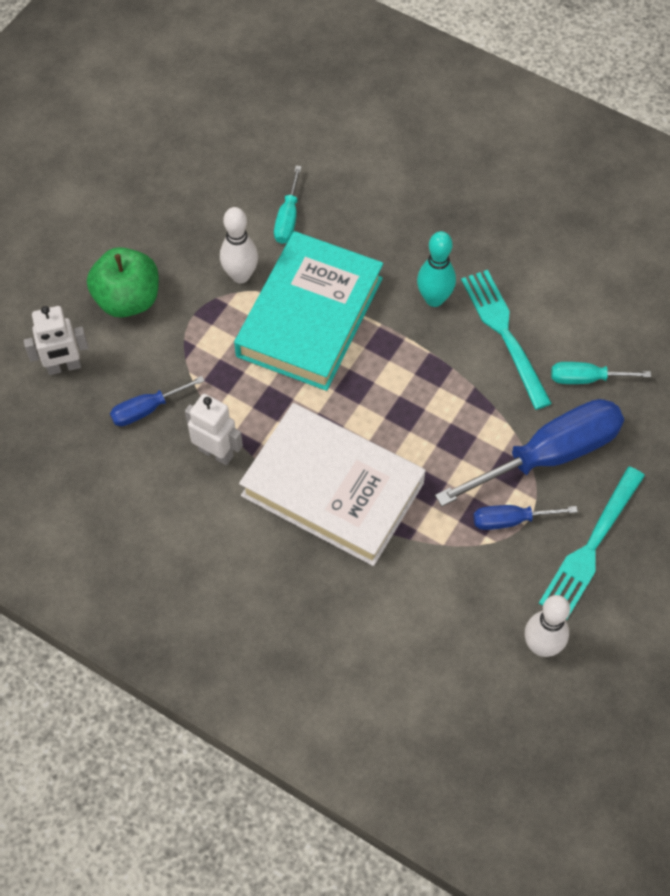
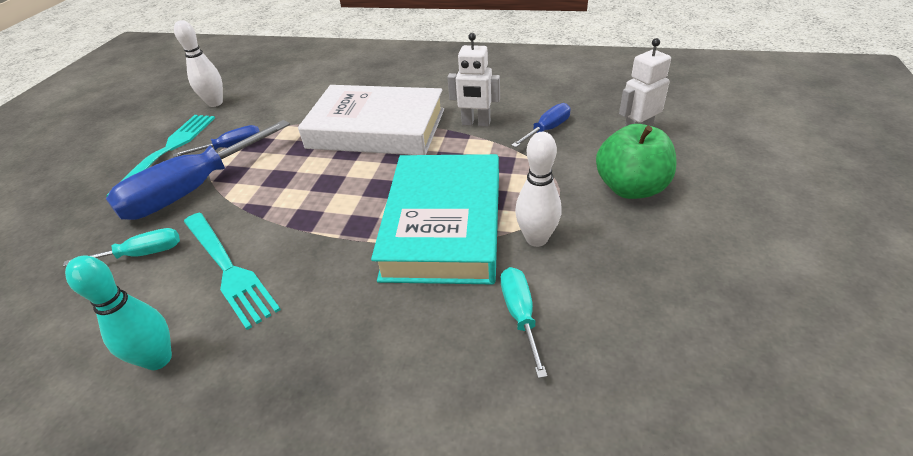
camera: 165 degrees right, 20 degrees down
turquoise bowling pin [417,231,456,307] -> turquoise bowling pin moved to [65,255,172,370]

